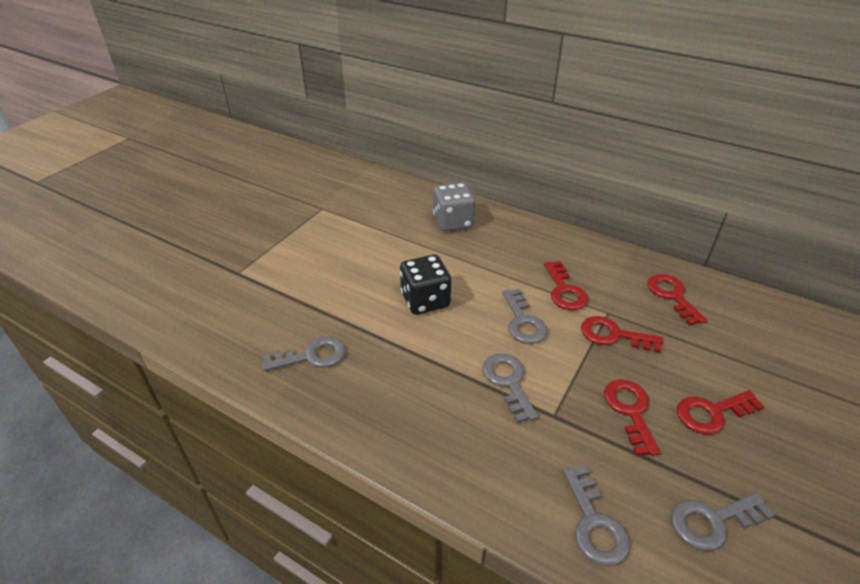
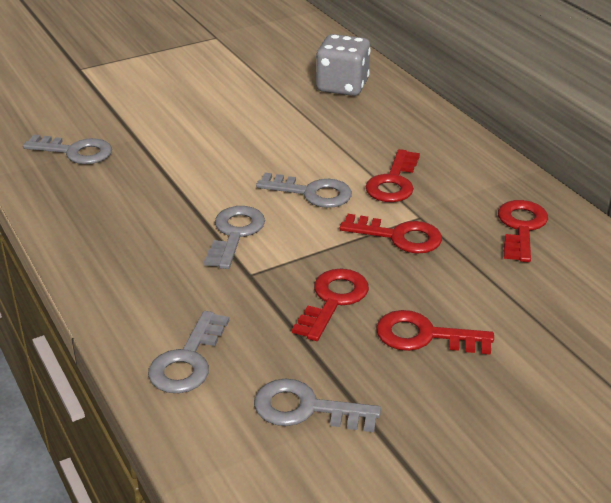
camera: 30 degrees right, 5 degrees down
black dice [400,255,451,315] -> none
grey key [502,289,548,344] -> grey key turned 90 degrees counterclockwise [256,173,352,208]
red key [581,316,663,353] -> red key turned 150 degrees clockwise [340,214,442,254]

